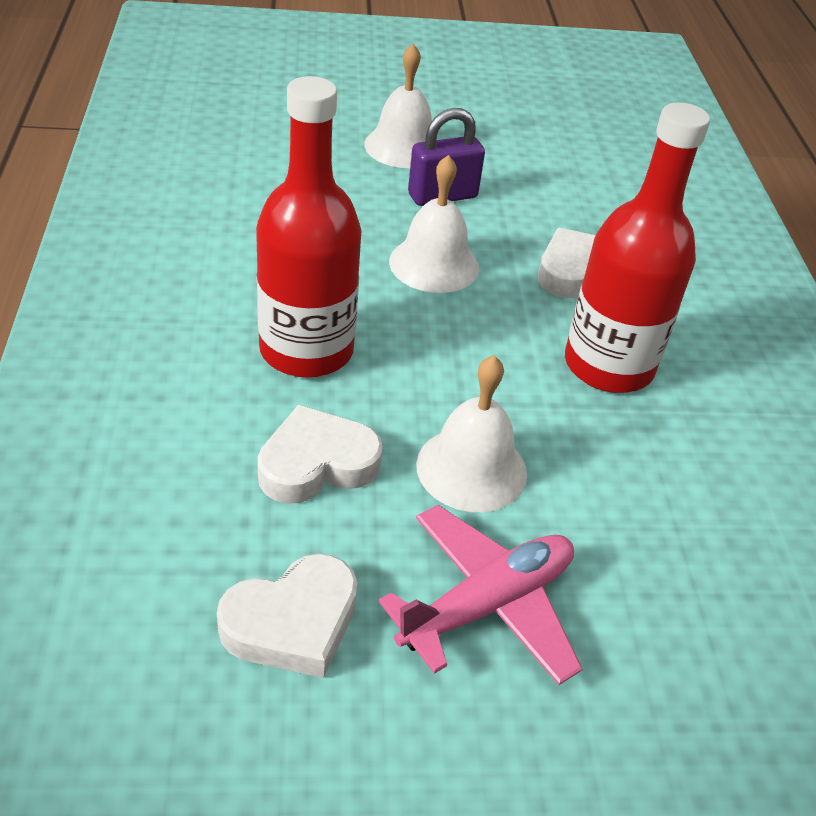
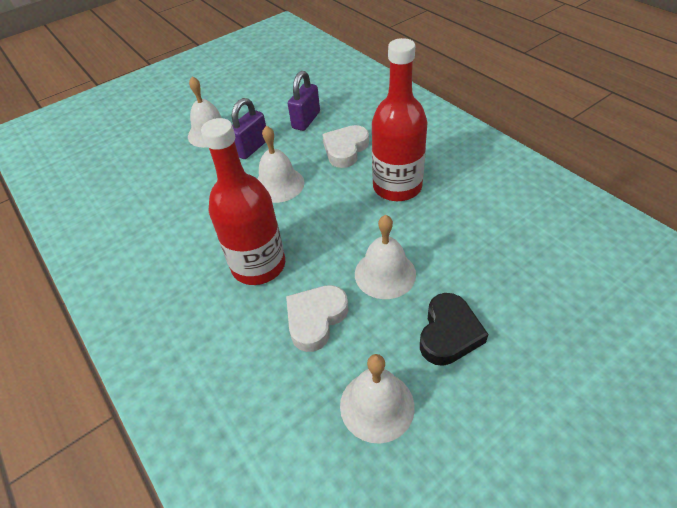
camera: 25 degrees left, 5 degrees up
white heart [217,554,357,678] -> white bell [340,354,415,444]
pink plane [378,505,582,685] -> black heart [420,293,488,366]
none -> purple padlock [288,71,320,131]

